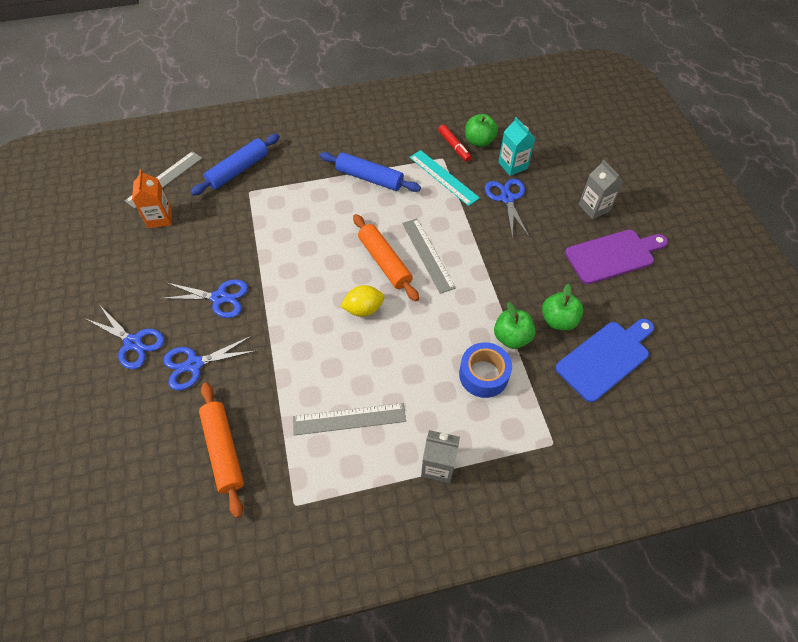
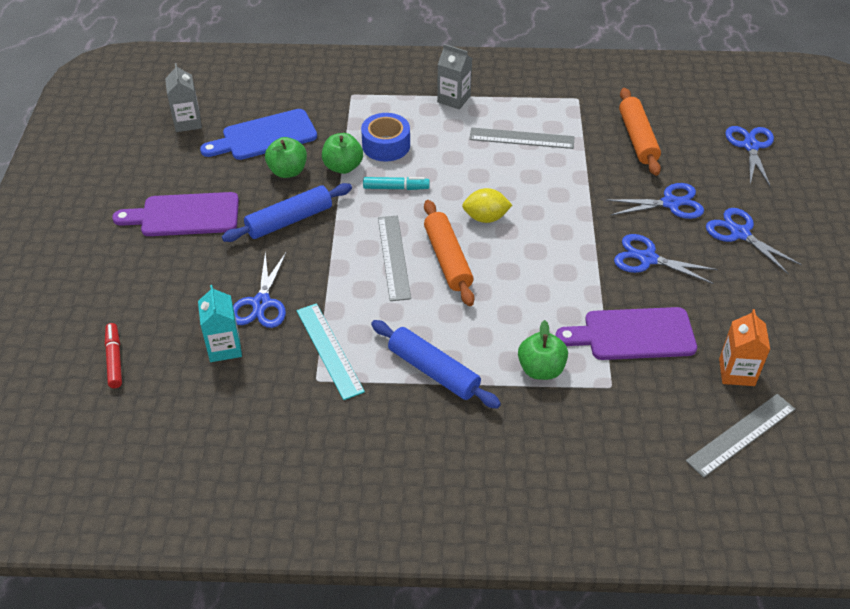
camera: 165 degrees left, 10 degrees down
blue rolling pin [191,134,280,196] -> blue rolling pin moved to [222,183,352,242]
red marker [438,125,471,162] -> red marker moved to [105,323,122,388]
green apple [465,114,498,147] -> green apple moved to [518,320,568,380]
grey carton [579,160,623,219] -> grey carton moved to [165,63,202,132]
none -> turquoise marker [363,177,430,190]
none -> purple cutting board [556,307,697,360]
none -> blue scissors [725,126,774,187]

